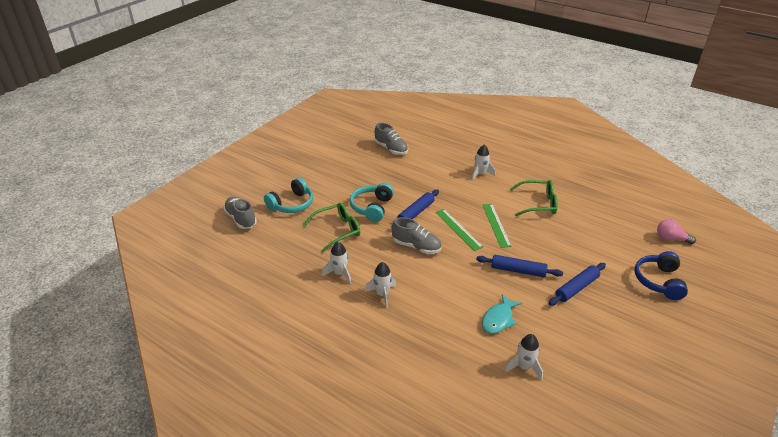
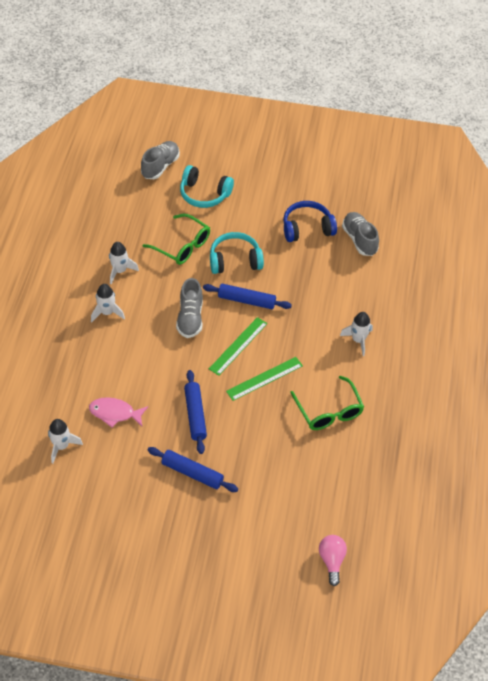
camera: 65 degrees right, 15 degrees up
grey shoe [375,123,408,155] -> grey shoe turned 135 degrees clockwise [342,212,379,256]
turquoise fish [482,294,522,334] -> pink fish [89,397,148,427]
blue headphones [635,251,688,300] -> blue headphones moved to [283,201,337,242]

